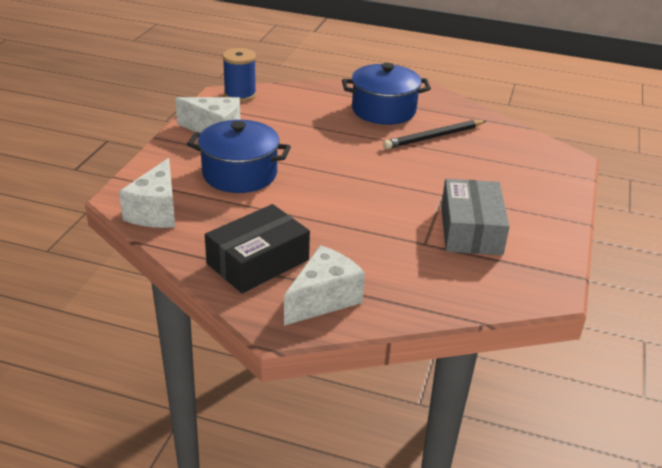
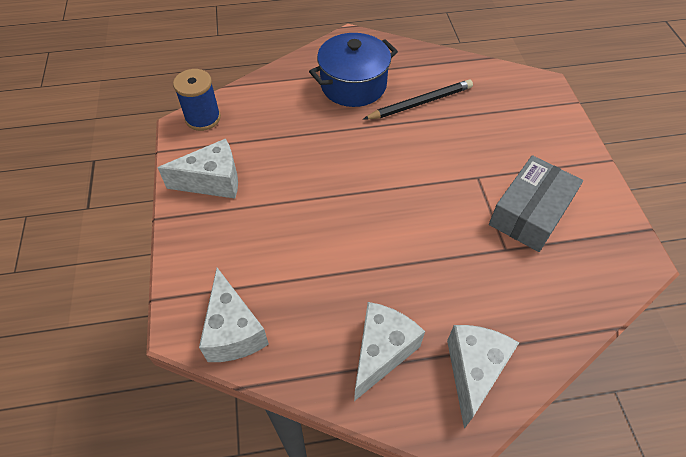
camera: 25 degrees left, 20 degrees up
blue pot [187,120,291,193] -> none
black box [205,204,310,293] -> white cheese [354,302,425,401]
black pencil [383,120,486,149] -> black pencil turned 150 degrees counterclockwise [364,79,473,120]
grey box [441,179,510,255] -> grey box turned 60 degrees clockwise [489,155,583,252]

